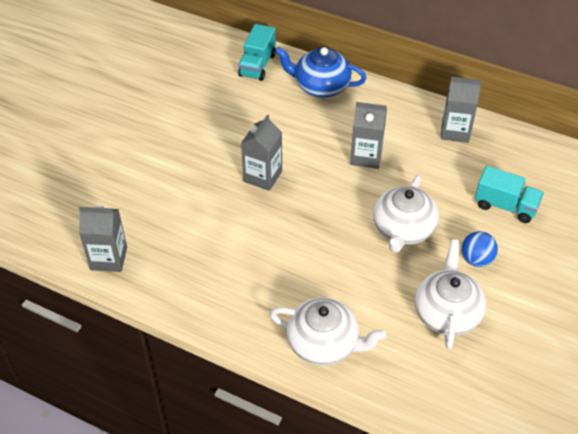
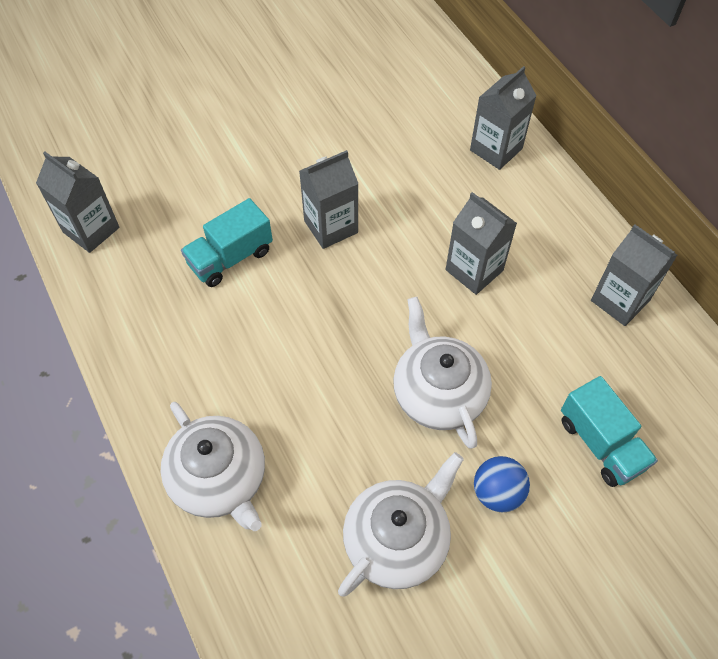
camera: 35 degrees right, 10 degrees up
turquoise truck [238,24,276,81] -> turquoise truck moved to [181,198,273,287]
blue teapot [275,47,366,98] -> grey carton [470,66,537,170]
white teapot [373,174,439,253] -> white teapot turned 105 degrees clockwise [393,297,492,449]

